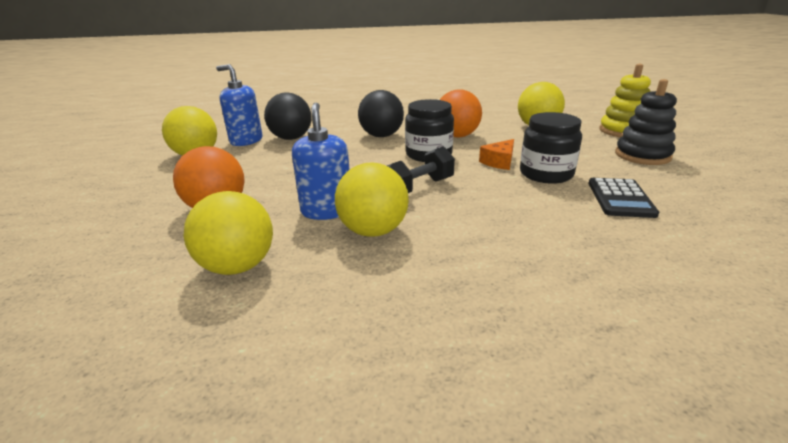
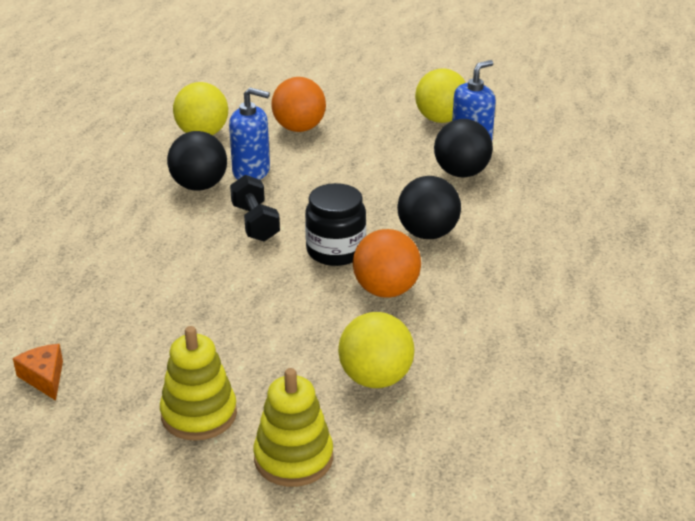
camera: 110 degrees right, 5 degrees up
yellow ball [335,163,409,237] -> black ball [167,131,227,191]
orange cheese [479,139,514,170] -> orange cheese moved to [13,344,63,401]
black jar [520,112,582,184] -> none
black calculator [588,178,659,218] -> none
black stacking toy [615,79,677,165] -> yellow stacking toy [160,326,237,441]

